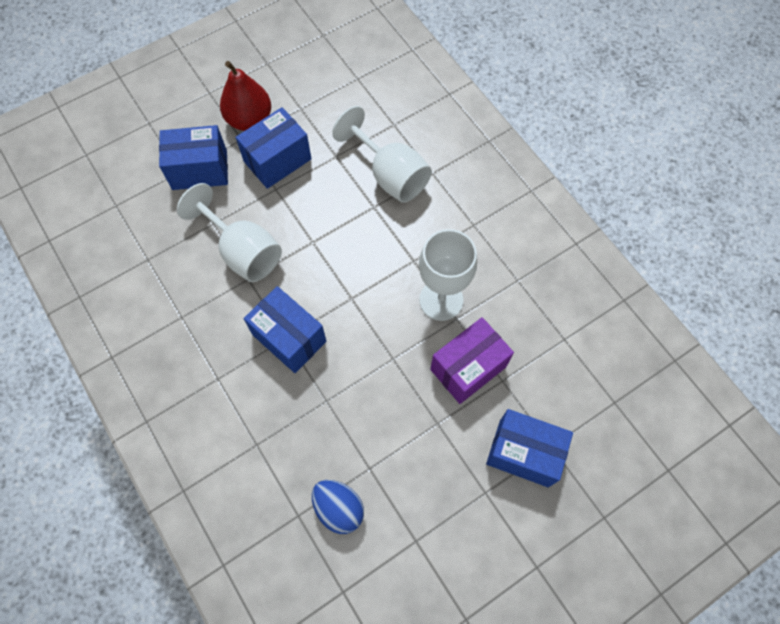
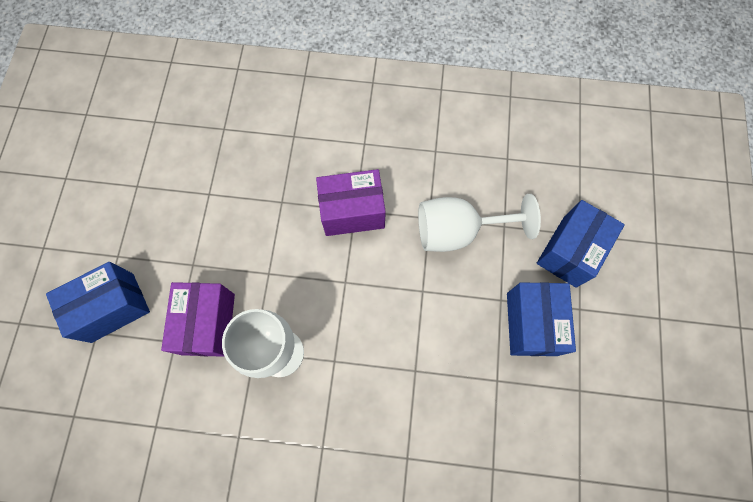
camera: 130 degrees right, 5 degrees up
red pear [220,61,271,131] -> none
blue box [244,286,326,373] -> purple box [316,169,386,236]
blue egg [312,480,364,534] -> none
white goblet [332,106,432,203] -> none

